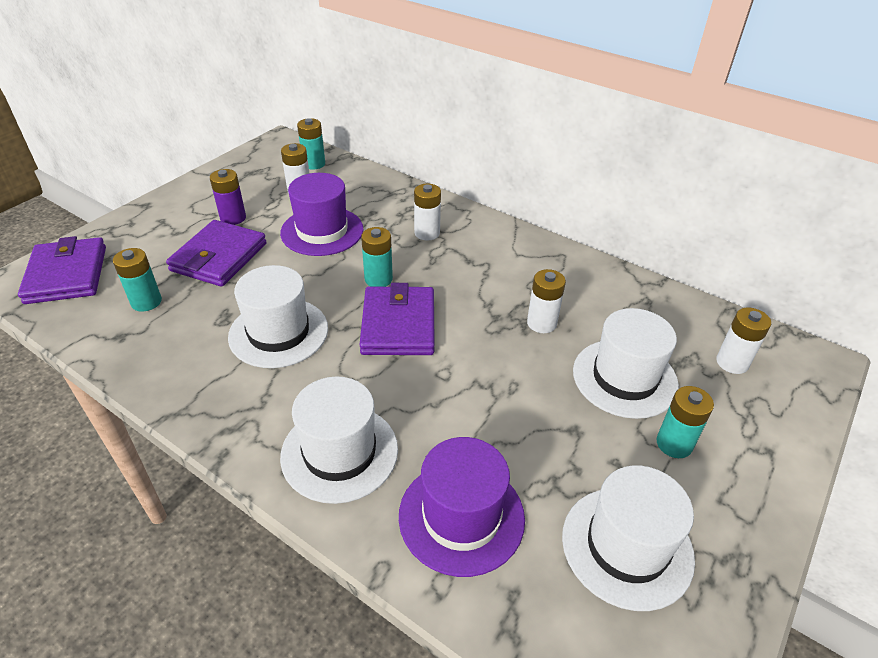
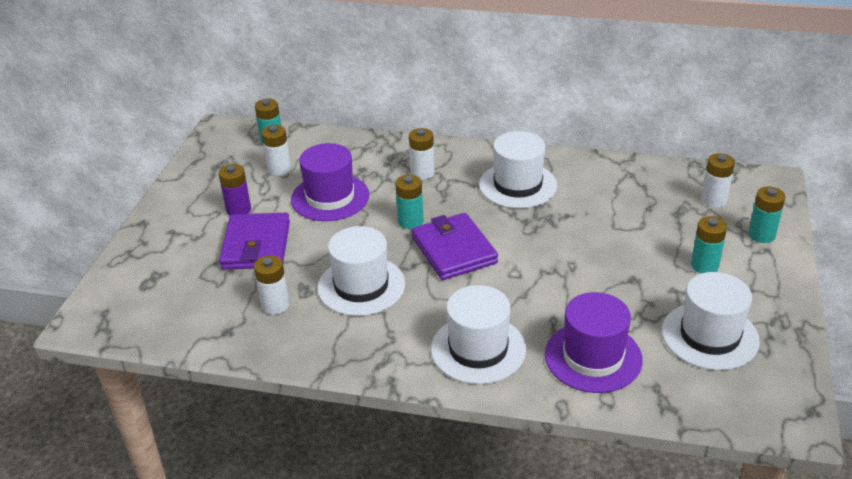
camera: 20 degrees left, 5 degrees down
purple wallet [18,236,106,304] -> none
turquoise battery [113,248,162,311] -> turquoise battery moved to [748,186,786,243]
white battery [527,269,566,333] -> white battery moved to [254,255,289,314]
white hat [573,308,679,419] -> white hat moved to [479,131,557,209]

